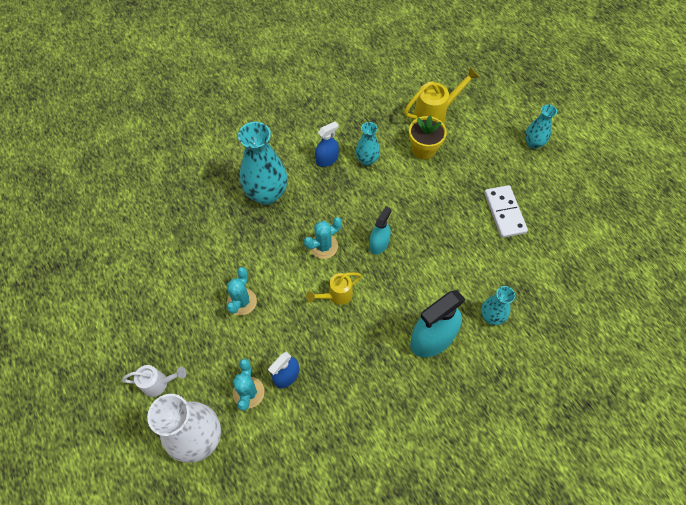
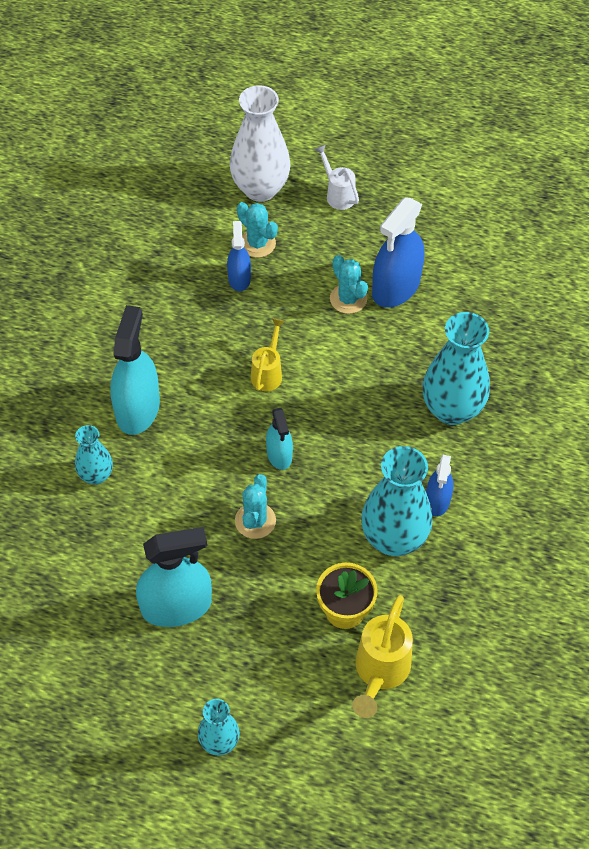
camera: 135 degrees right, 5 degrees down
white watering can [122,365,187,397] -> white watering can turned 105 degrees clockwise [314,144,359,210]
turquoise cactus [304,217,342,259] -> turquoise cactus moved to [235,474,276,539]
turquoise vase [356,122,380,166] -> turquoise vase [361,446,433,556], size x1.82
white domino [484,185,528,238] -> turquoise spray bottle [136,527,212,627]
none -> blue spray bottle [372,197,424,308]

